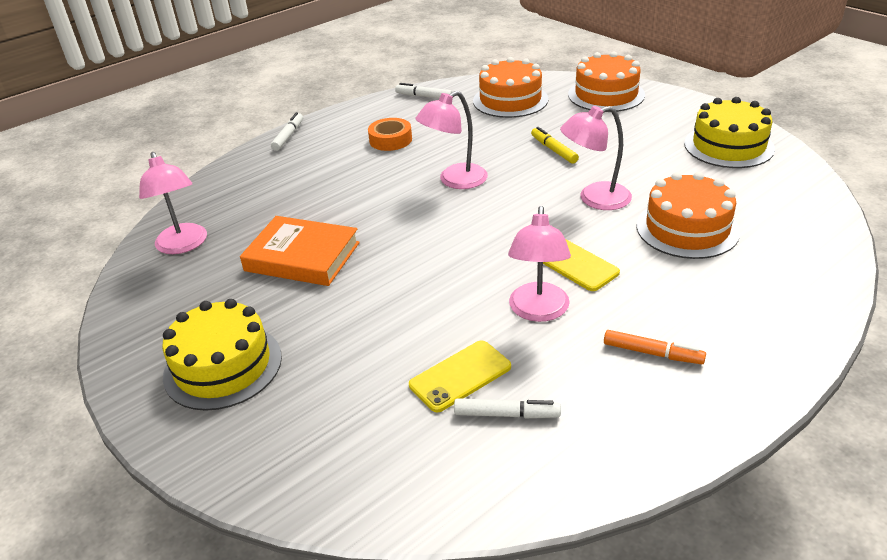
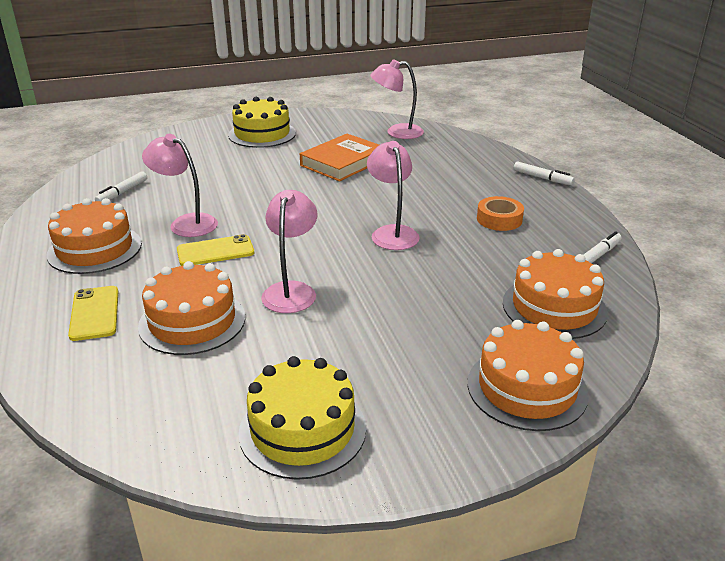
camera: 110 degrees right, 5 degrees down
yellow phone [409,340,511,412] -> yellow phone moved to [68,286,119,341]
yellow marker [531,127,579,164] -> none
orange marker [604,330,706,364] -> orange cake [47,198,142,274]

